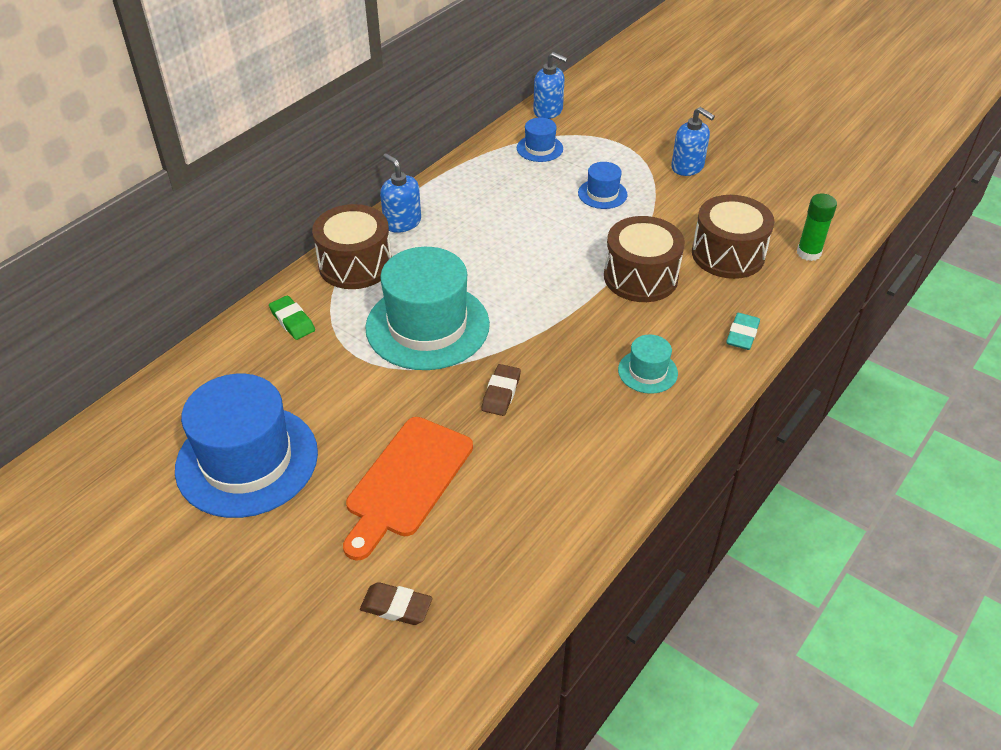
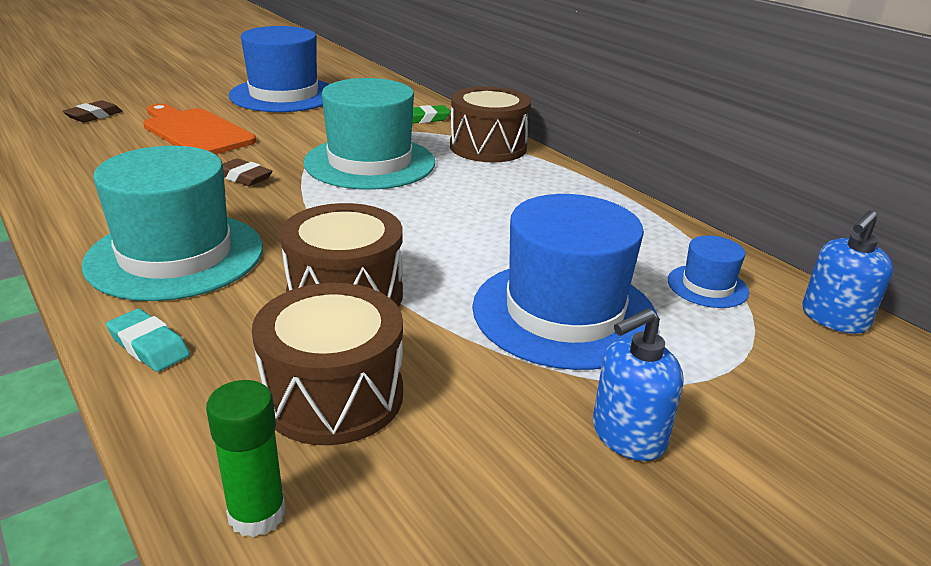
camera: 105 degrees right, 15 degrees down
blue soap dispenser [380,153,421,233] -> none
blue hat [578,162,628,209] -> blue hat [472,194,659,370], size x2.17
turquoise hat [618,334,678,394] -> turquoise hat [82,146,263,301], size x2.17

